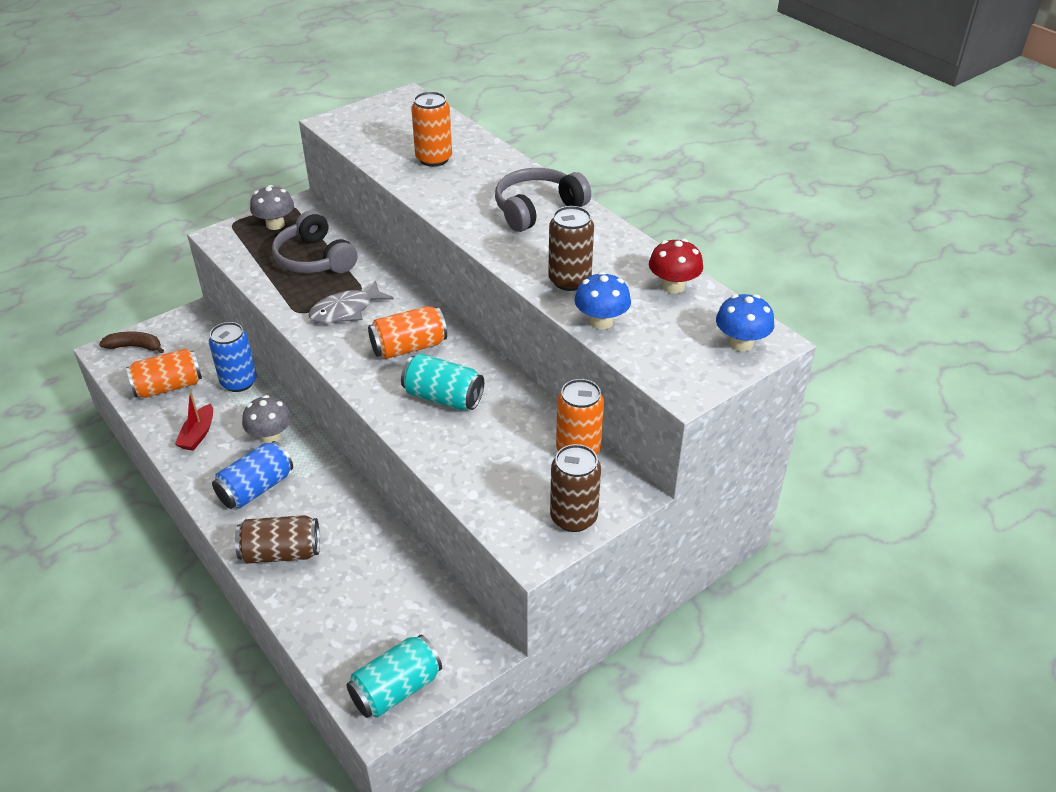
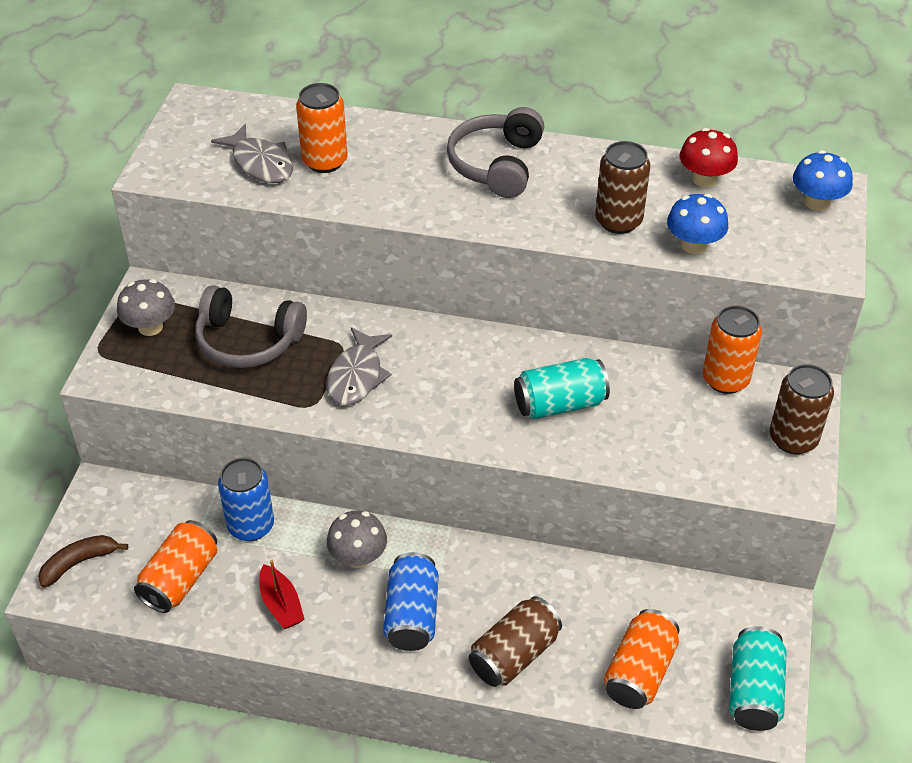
camera: 40 degrees left, 5 degrees up
orange can [368,306,447,359] -> orange can moved to [604,609,679,709]
none -> grey fish [211,124,293,183]

